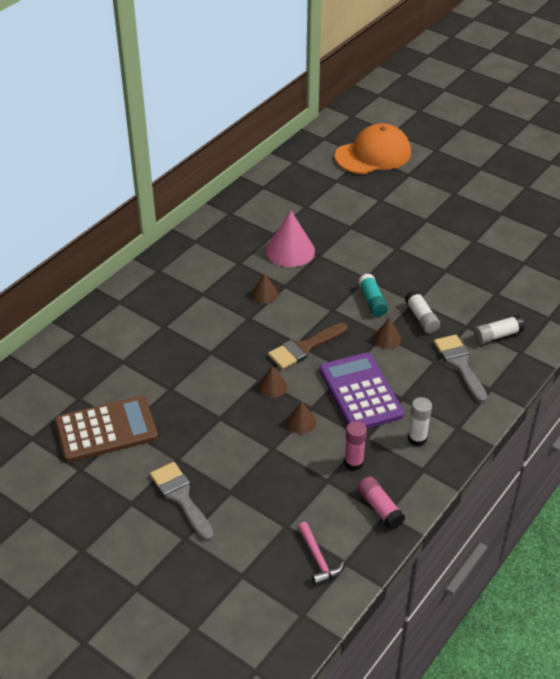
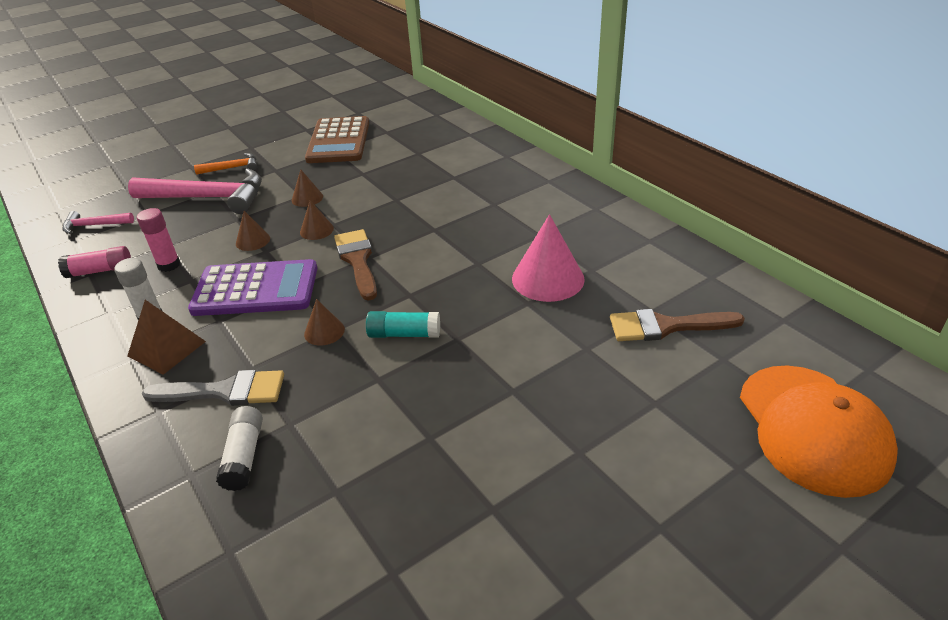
camera: 110 degrees right, 5 degrees down
grey brush [150,462,214,541] -> orange hammer [194,153,257,175]
brown cone [251,273,278,303] -> brown cone moved to [292,169,323,207]
white glue stick [405,290,440,333] -> none
none -> brown pyramid [127,300,206,375]
none -> pink hammer [128,168,262,214]
none -> brown brush [610,309,745,341]

